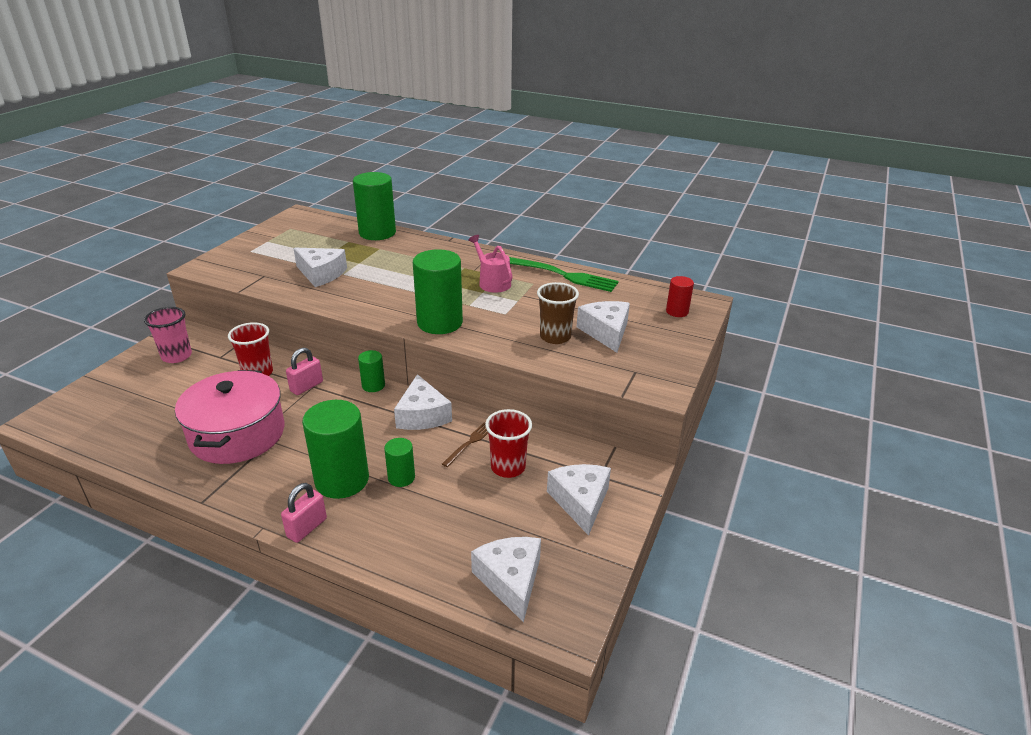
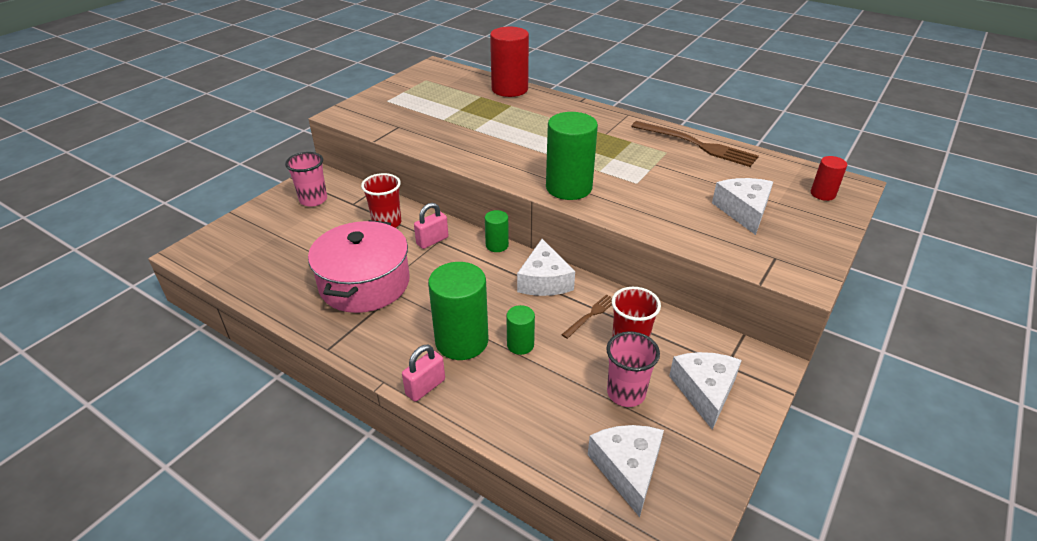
camera: 10 degrees right, 5 degrees up
white cheese [293,248,347,287] -> none
green cylinder [353,172,396,240] -> red cylinder [490,27,529,97]
pink watering can [468,235,513,293] -> none
green fork [509,257,619,292] -> brown fork [631,121,759,167]
brown cup [537,282,579,344] -> none
none -> pink cup [606,332,660,407]

